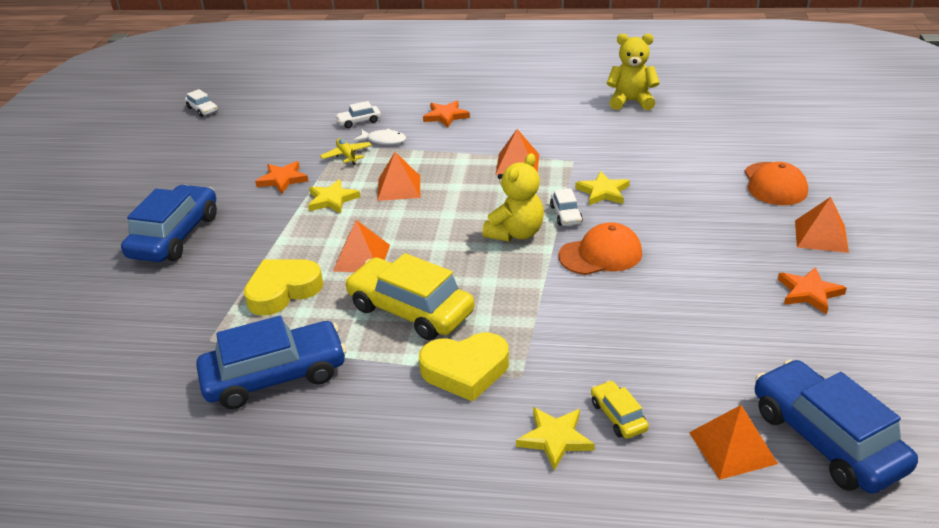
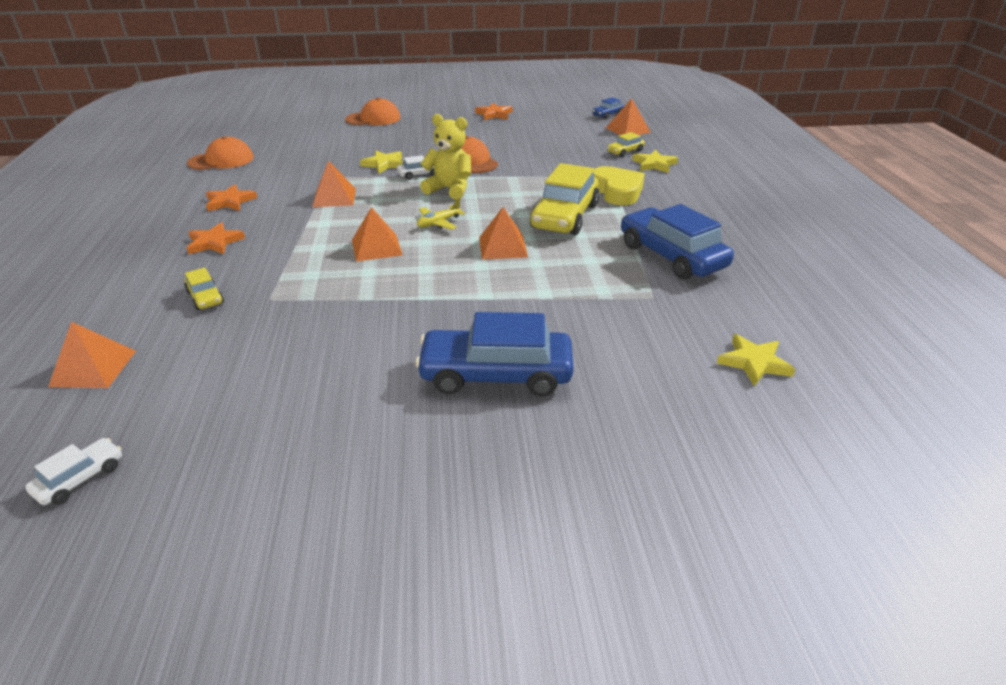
camera: 105 degrees left, 0 degrees up
yellow heart [244,259,323,316] -> none
orange star [255,161,308,194] -> orange star moved to [206,184,257,211]
yellow star [308,179,360,214] -> yellow star moved to [717,334,795,386]
yellow plane [320,138,372,165] -> yellow plane moved to [417,198,465,230]
white car [335,101,381,128] -> yellow car [184,267,224,310]
white fish [354,129,406,145] -> none
yellow teddy bear [607,33,660,110] -> orange cap [187,136,254,170]
blue car [755,359,918,494] -> blue car [592,97,625,119], size x0.46
orange pyramid [795,197,849,253] -> orange pyramid moved to [48,322,136,388]

